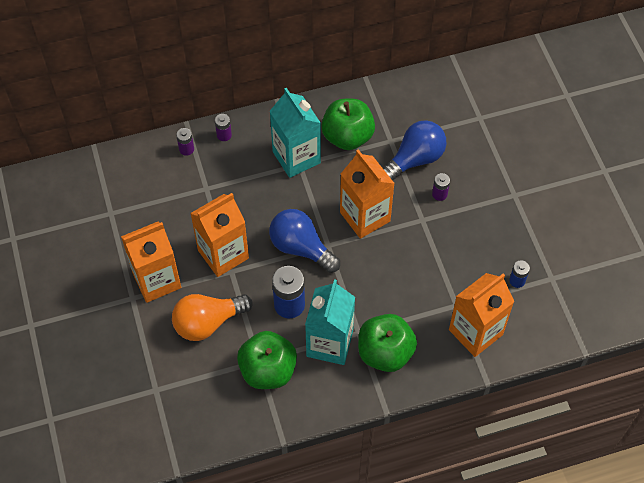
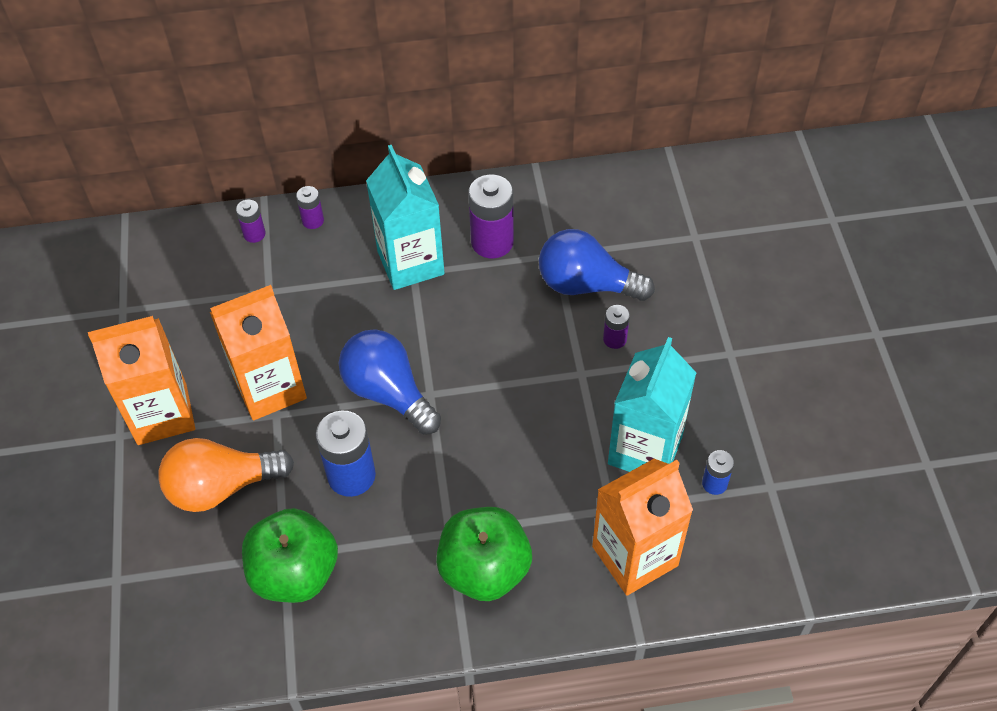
camera: 10 degrees right, 5 degrees down
turquoise carton [305,279,355,365] -> turquoise carton moved to [608,337,696,472]
green apple [321,99,375,150] -> purple battery [468,175,514,258]
orange carton [340,149,395,239] -> none
blue light bulb [383,120,447,181] -> blue light bulb turned 135 degrees counterclockwise [539,229,655,301]

